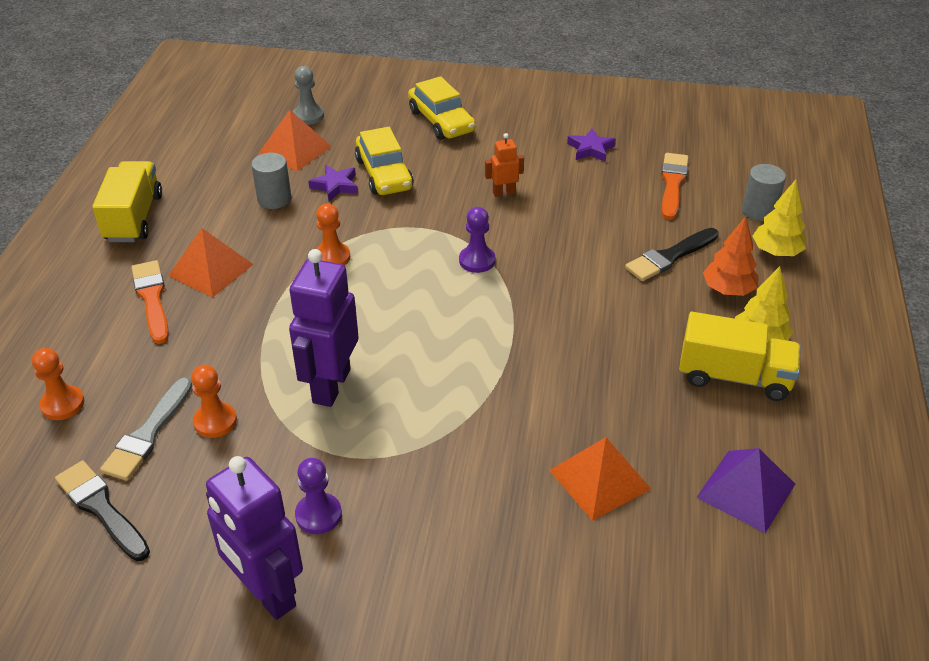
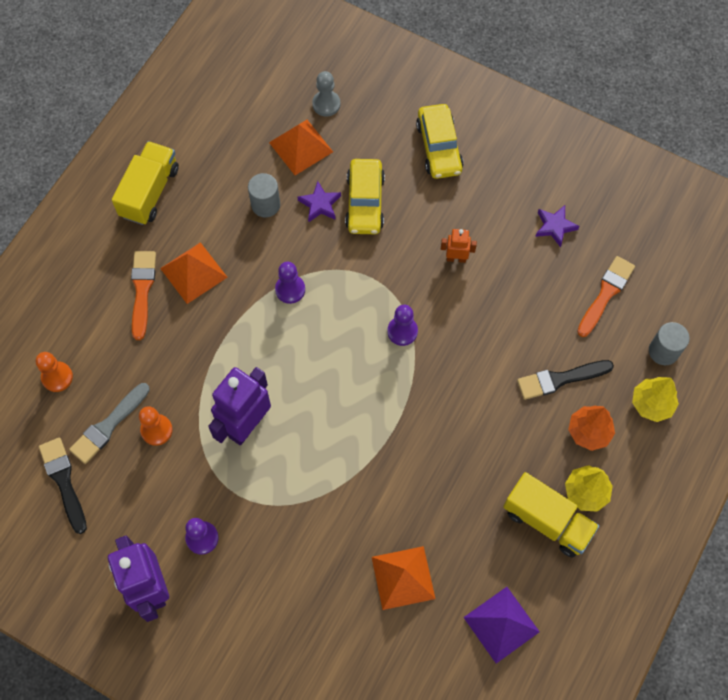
camera: 20 degrees right, 25 degrees up
orange pawn [316,203,350,266] -> purple pawn [275,262,305,304]

